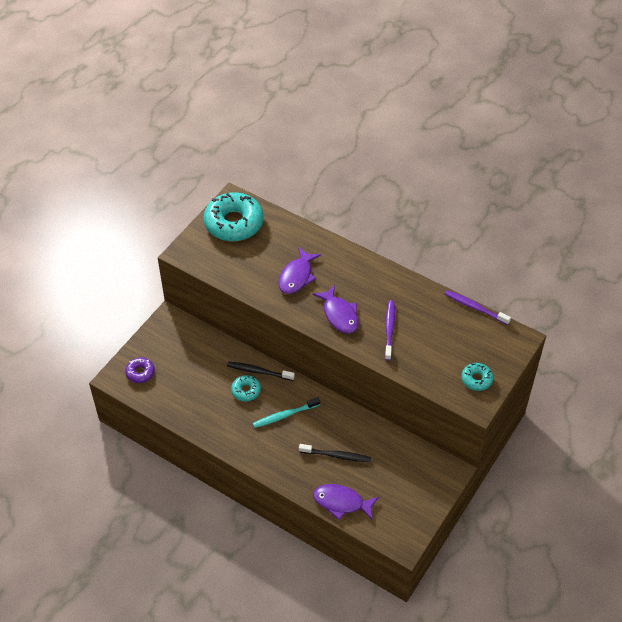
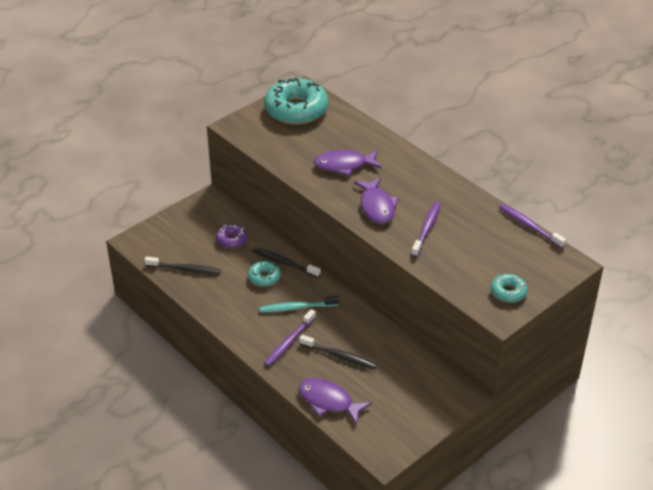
camera: 15 degrees right, 10 degrees down
purple donut [125,357,155,383] -> purple donut moved to [216,224,248,249]
purple fish [278,247,321,294] -> purple fish turned 45 degrees clockwise [314,150,382,176]
none -> black toothbrush [145,256,221,275]
none -> purple toothbrush [264,309,316,367]

